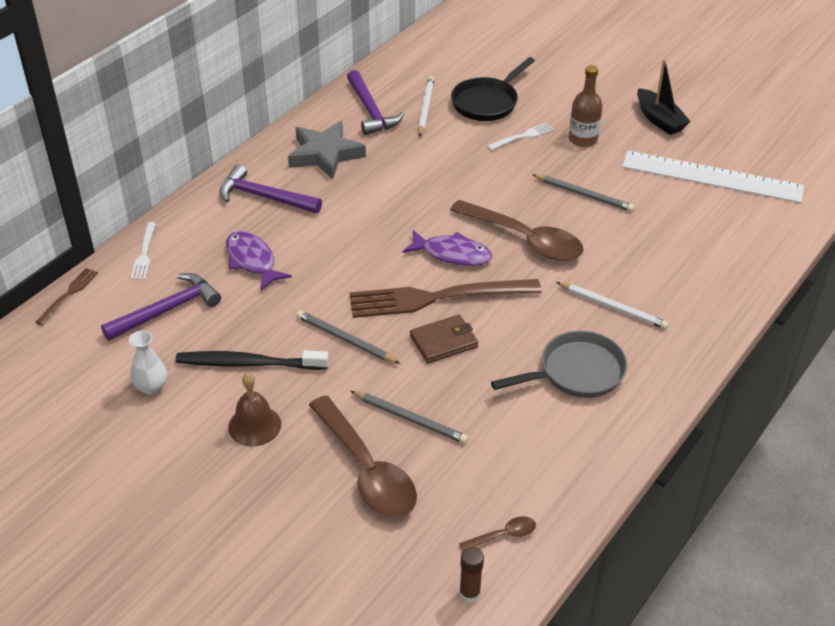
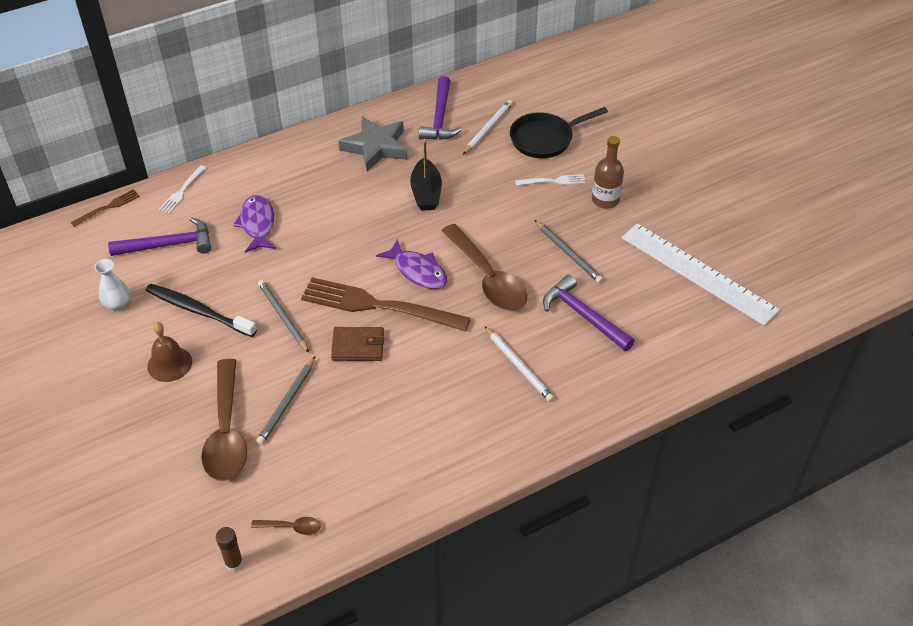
camera: 25 degrees right, 5 degrees up
purple hammer [220,165,322,213] -> purple hammer moved to [543,275,635,351]
grey pencil [350,391,468,444] -> grey pencil turned 60 degrees clockwise [257,357,315,445]
grey pan [491,331,627,398] -> none
black boat [637,59,691,135] -> black boat moved to [410,139,442,211]

